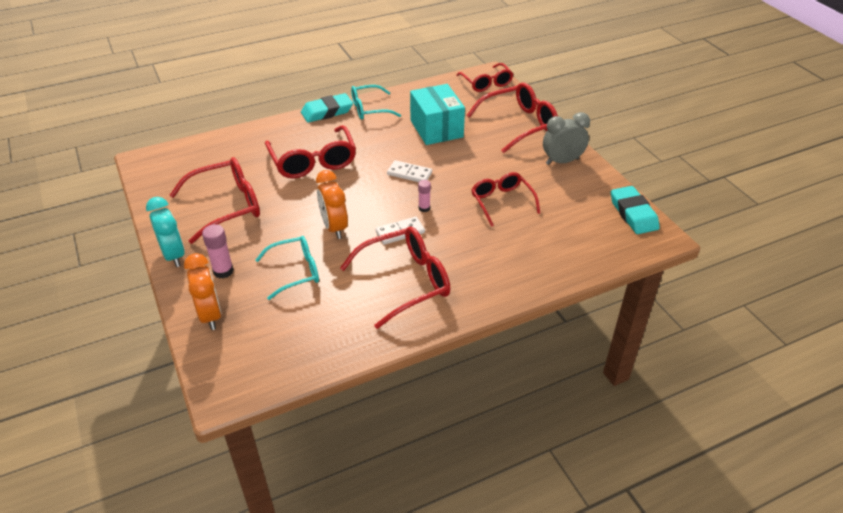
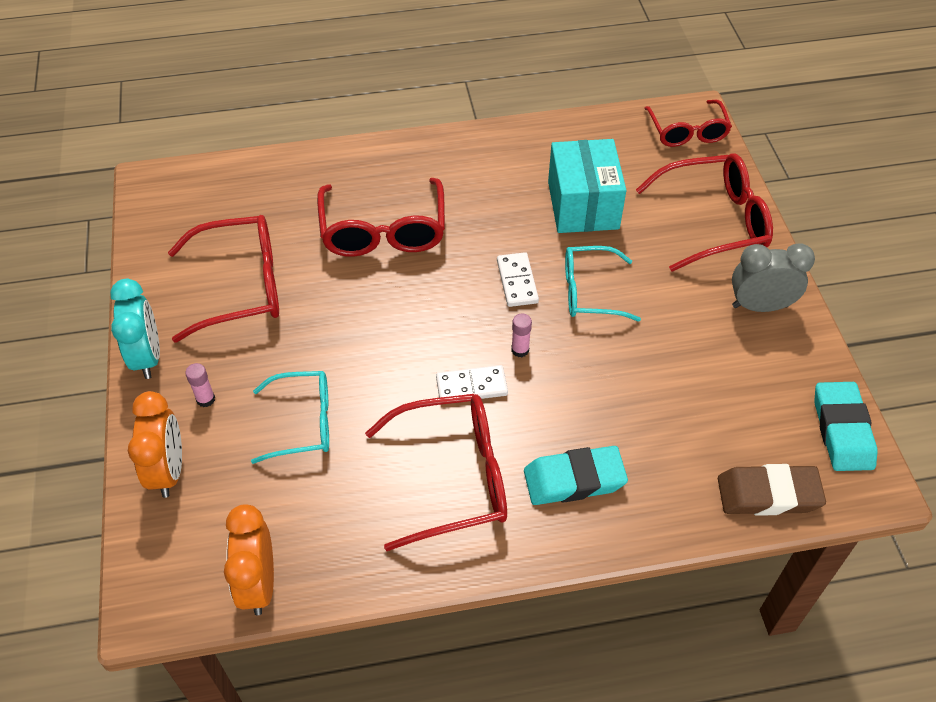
camera: 15 degrees right, 10 degrees up
pink glue stick [202,224,234,278] -> pink glue stick [185,363,215,407], size x0.64
turquoise eraser [301,93,353,123] -> turquoise eraser moved to [524,446,628,505]
orange clock [316,170,348,239] -> orange clock moved to [224,504,274,616]
turquoise glasses [351,85,401,120] -> turquoise glasses moved to [565,246,641,322]
white domino [387,160,432,182] -> white domino turned 45 degrees clockwise [497,252,539,307]
red glasses [471,172,540,227] -> none
none -> brown eraser [718,464,826,516]

